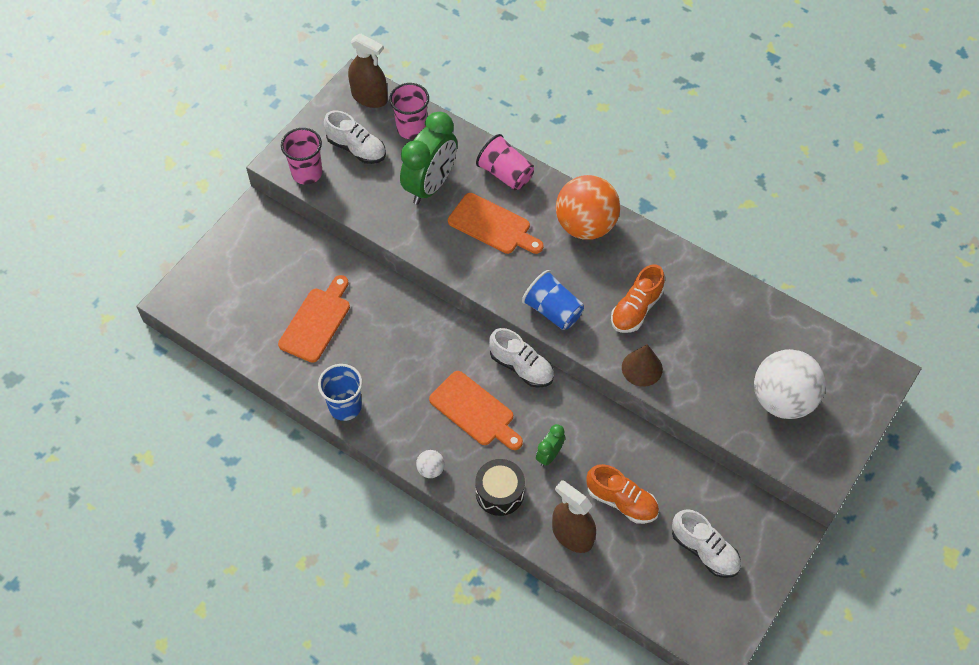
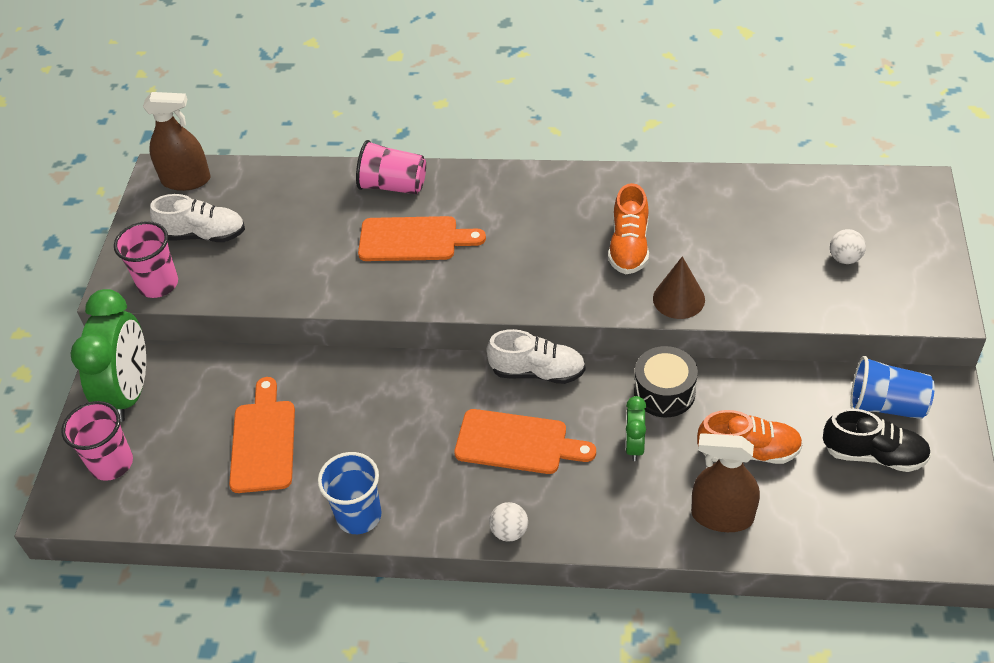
camera: 25 degrees left, 10 degrees down
pink cup [389,83,429,139] -> pink cup moved to [61,401,133,481]
green clock [400,112,457,205] -> green clock moved to [70,289,146,422]
black drum [475,459,525,516] -> black drum moved to [634,346,698,417]
blue cup [522,270,584,330] -> blue cup moved to [851,356,935,419]
orange ball [556,175,620,240] -> none
white shoe [672,509,741,578] -> black shoe [823,408,931,472]
white ball [754,349,826,419] -> white ball [830,229,866,264], size x0.41

